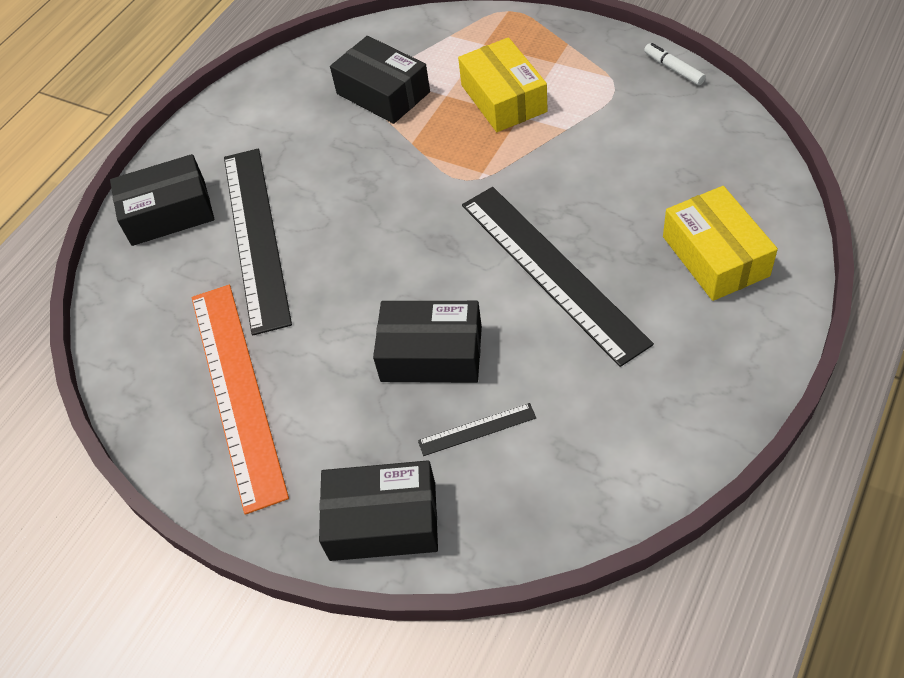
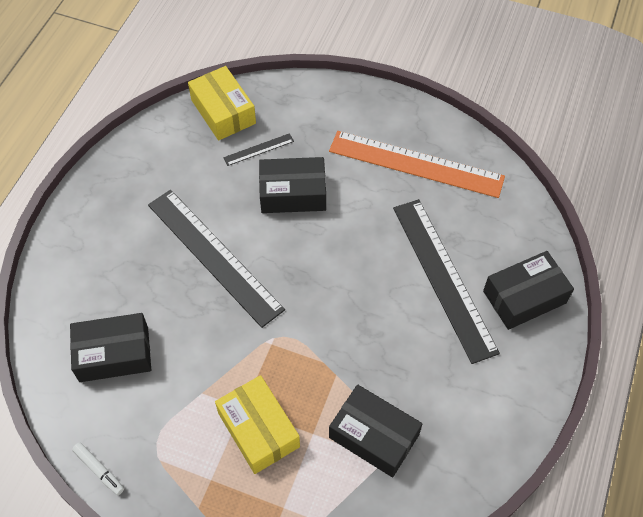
camera: 165 degrees right, 5 degrees up
orange ruler [192,285,289,515] -> orange ruler turned 45 degrees counterclockwise [329,131,505,198]
black box [319,460,438,561] -> black box moved to [70,313,151,382]
yellow box [663,186,778,301] -> yellow box moved to [188,66,256,141]

